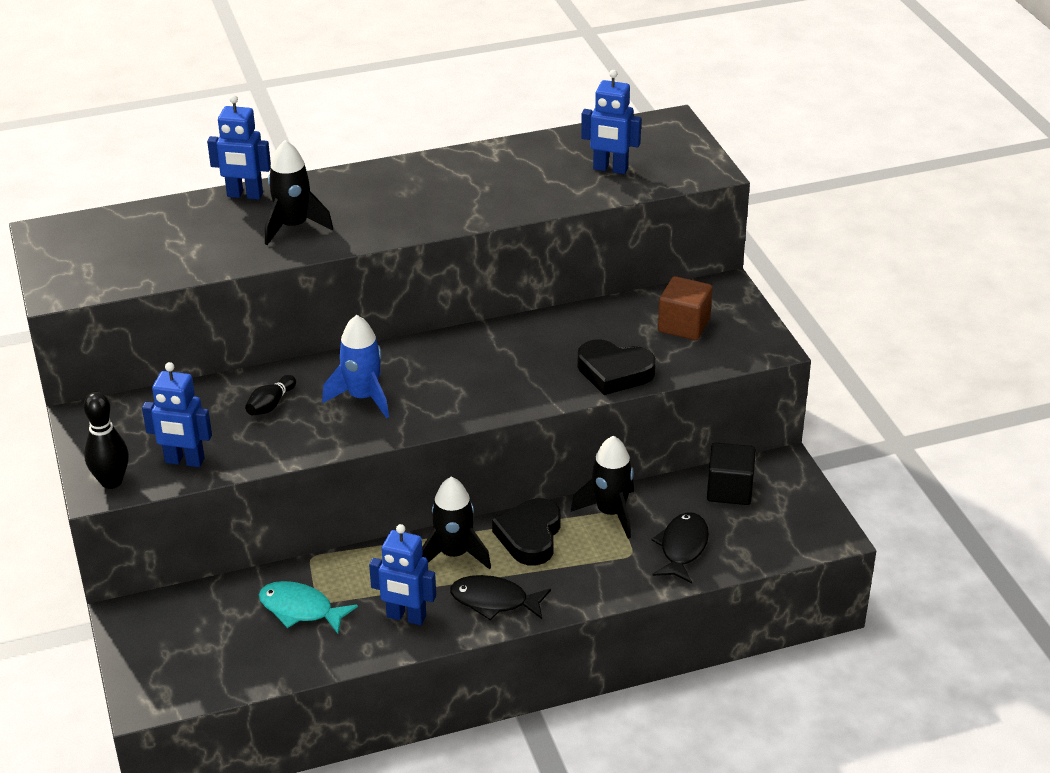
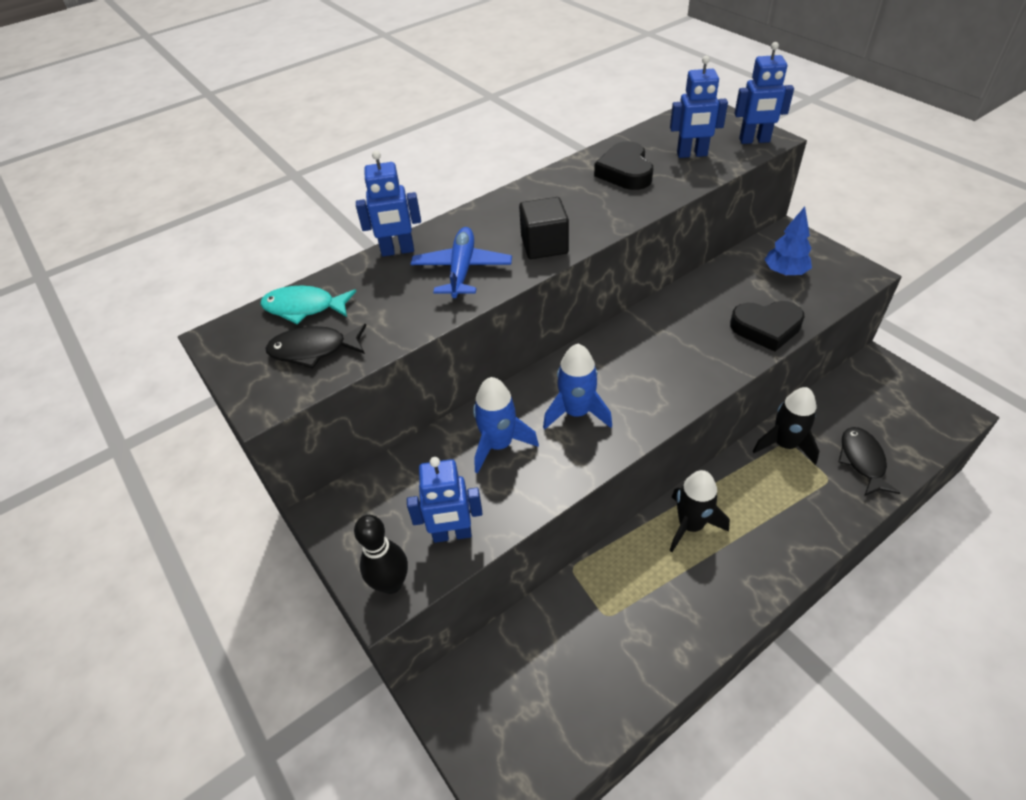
camera: 15 degrees left, 10 degrees up
black bowling pin [245,375,296,416] -> blue rocket [473,377,539,473]
turquoise fish [259,581,358,634] -> turquoise fish moved to [260,286,356,324]
black rocket [265,140,333,245] -> blue plane [411,227,512,298]
blue robot [369,524,436,625] -> blue robot moved to [735,42,794,144]
black fish [450,575,551,620] -> black fish moved to [265,324,366,368]
black heart [492,498,561,565] -> black heart moved to [594,141,653,190]
brown cube [658,276,713,340] -> blue tree [765,207,812,276]
black cube [707,443,756,505] -> black cube moved to [519,197,569,259]

